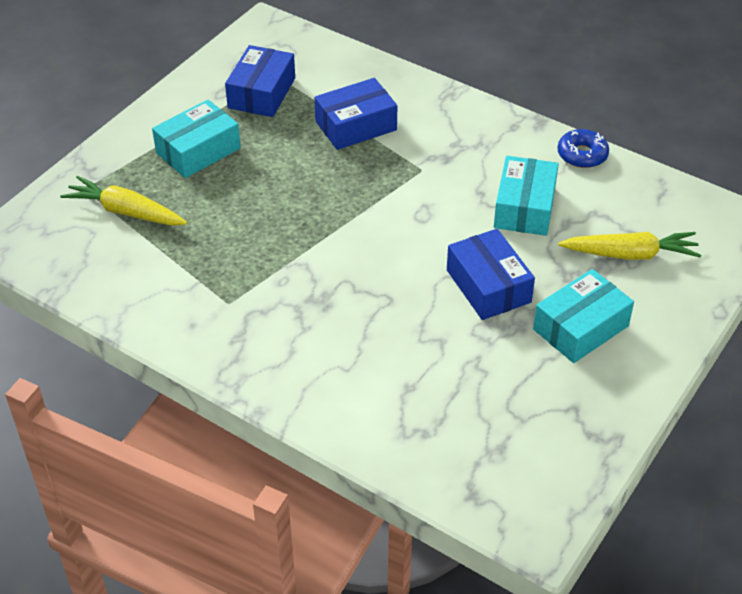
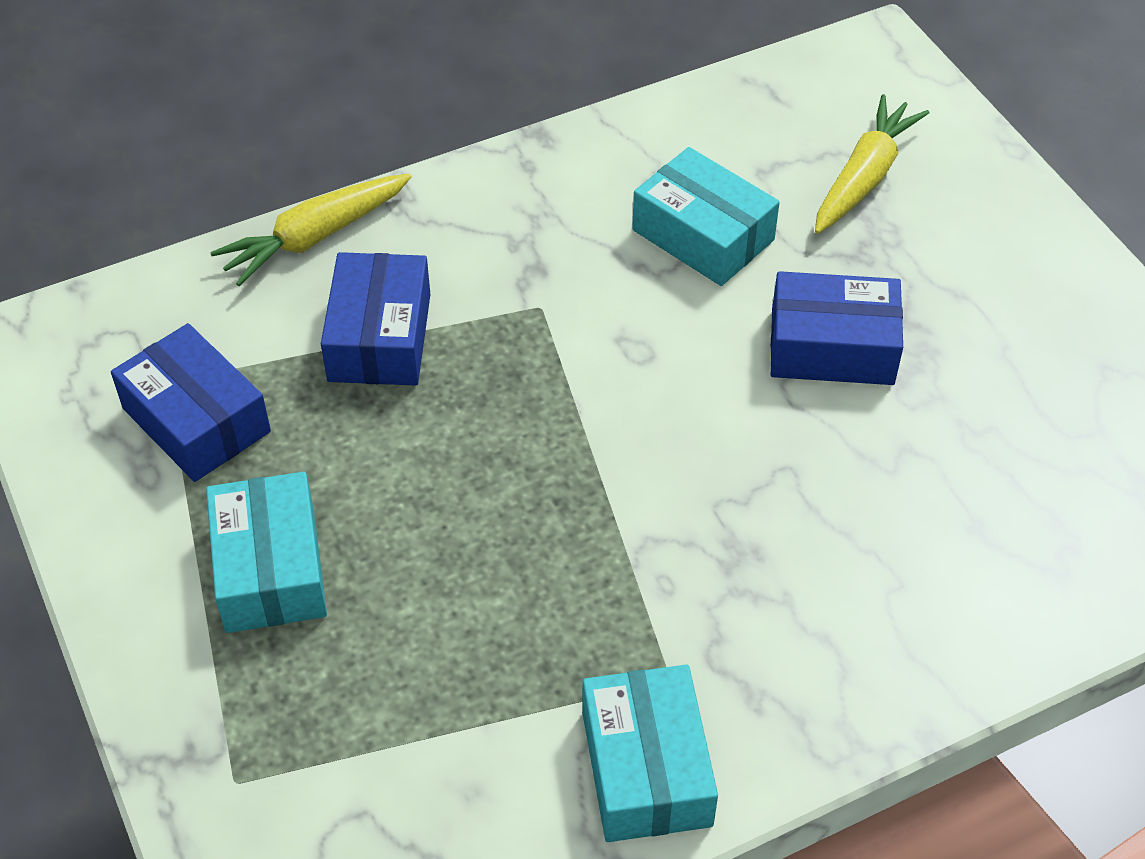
camera: 60 degrees left, 5 degrees up
yellow carrot [60,176,187,226] -> yellow carrot moved to [210,174,412,286]
turquoise box [533,269,634,363] -> turquoise box moved to [582,665,718,842]
blue donut [557,129,609,168] -> none

